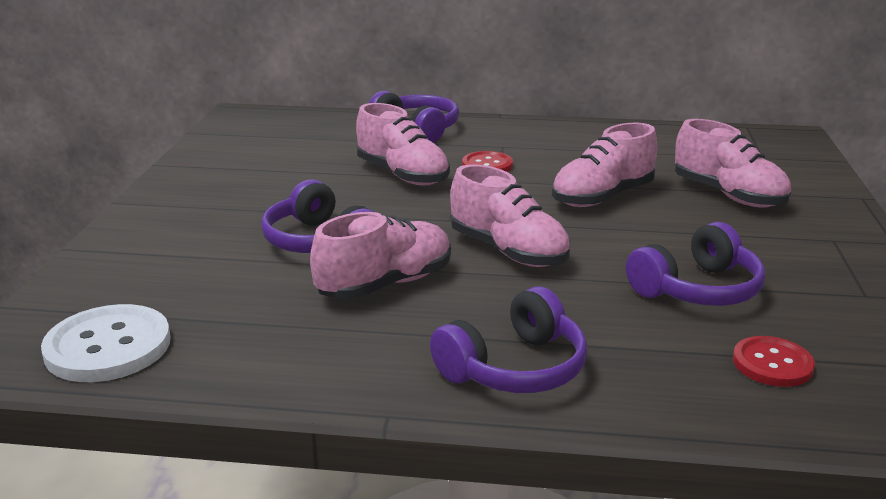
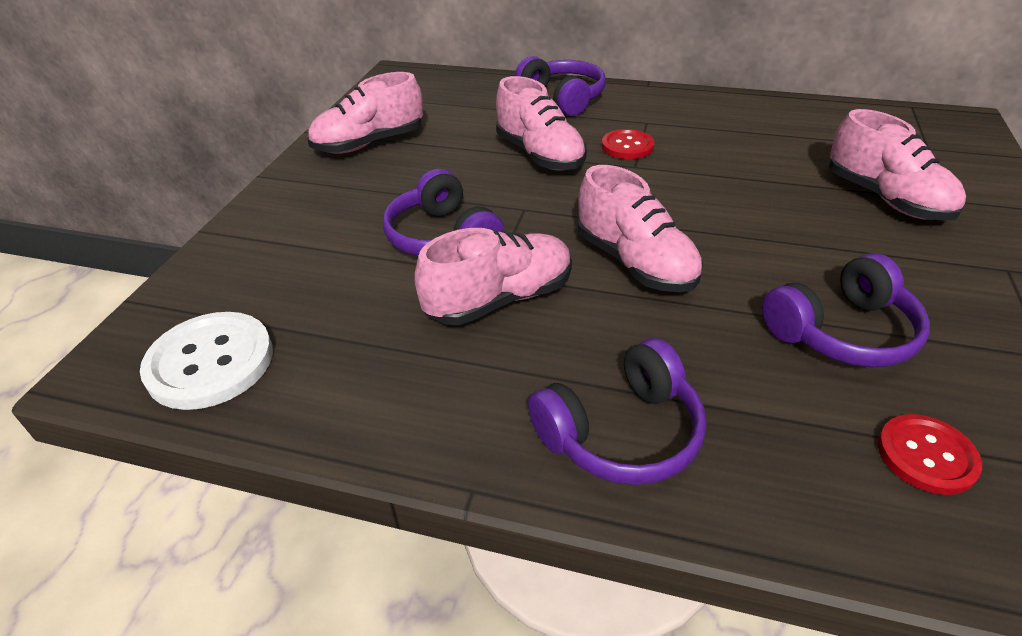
camera: 10 degrees right, 15 degrees up
pink shoe [552,122,657,207] -> pink shoe moved to [308,72,423,154]

